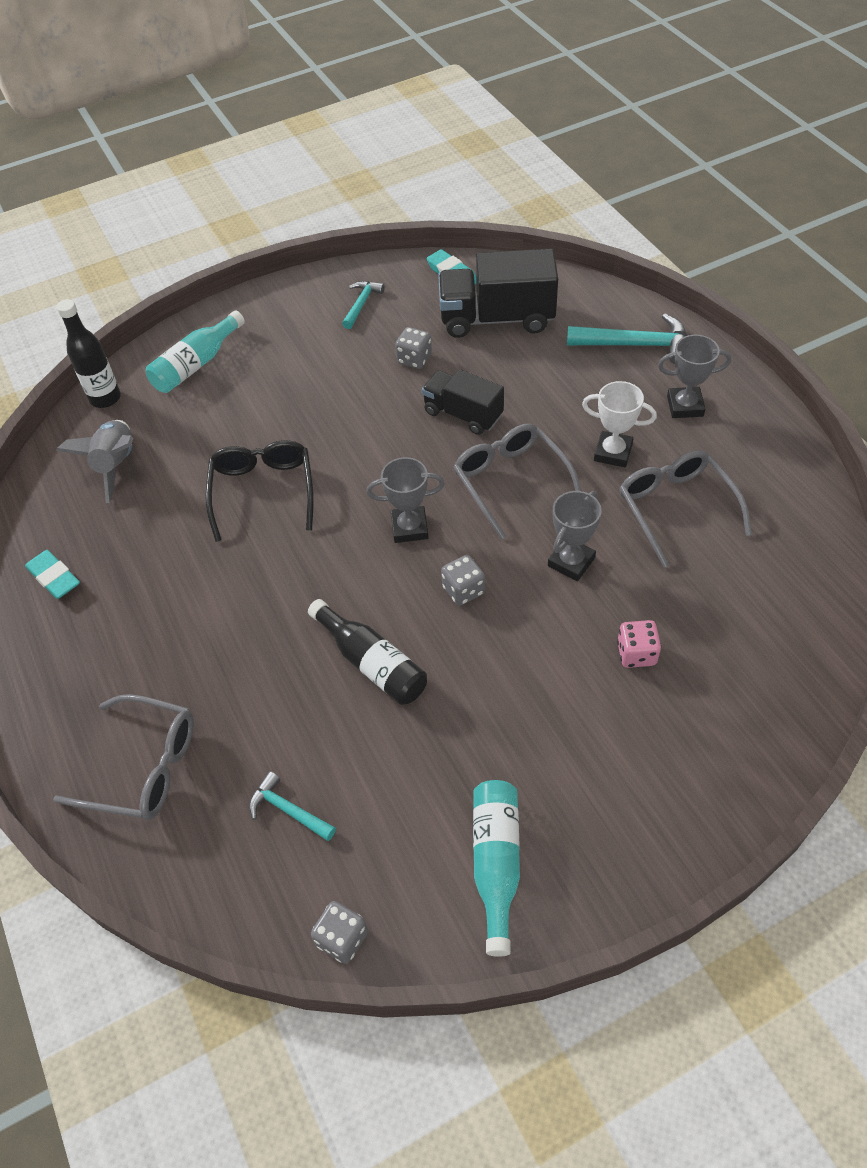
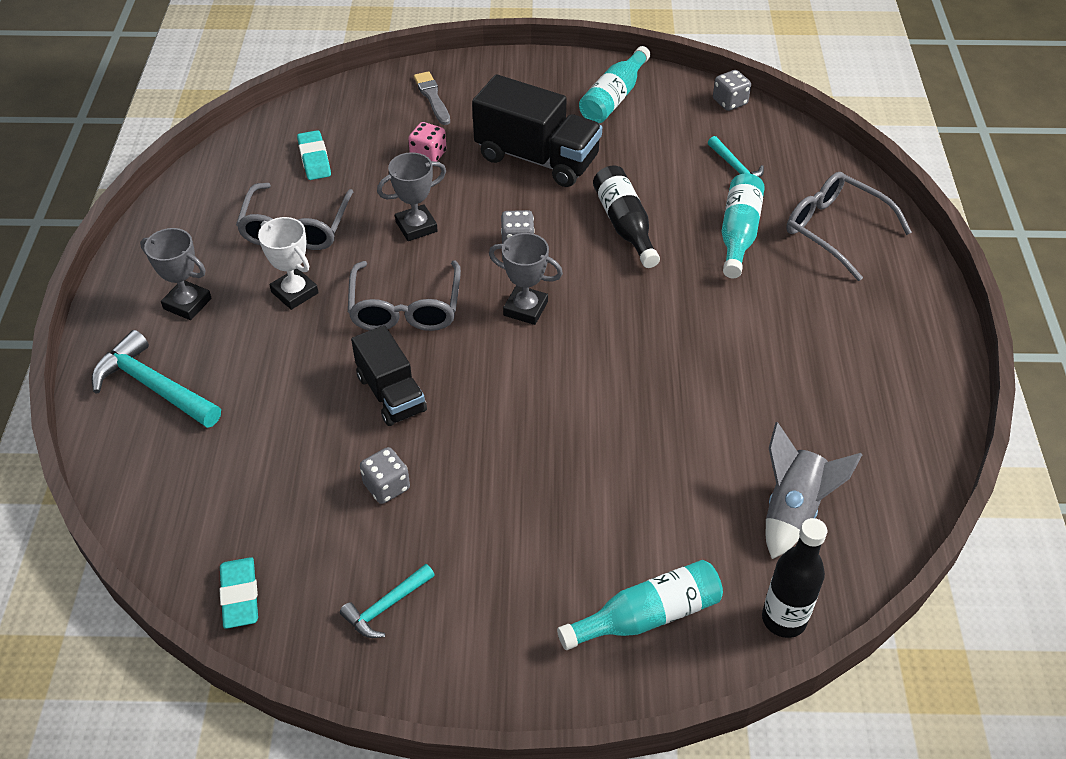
camera: 155 degrees left, 5 degrees down
turquoise eraser [25,550,80,599] -> turquoise eraser moved to [297,130,331,180]
black glasses [206,440,314,542] -> none
black truck [438,249,558,338] -> black truck moved to [472,74,602,187]
none -> grey brush [414,71,450,125]
none -> turquoise bottle [722,173,765,278]

